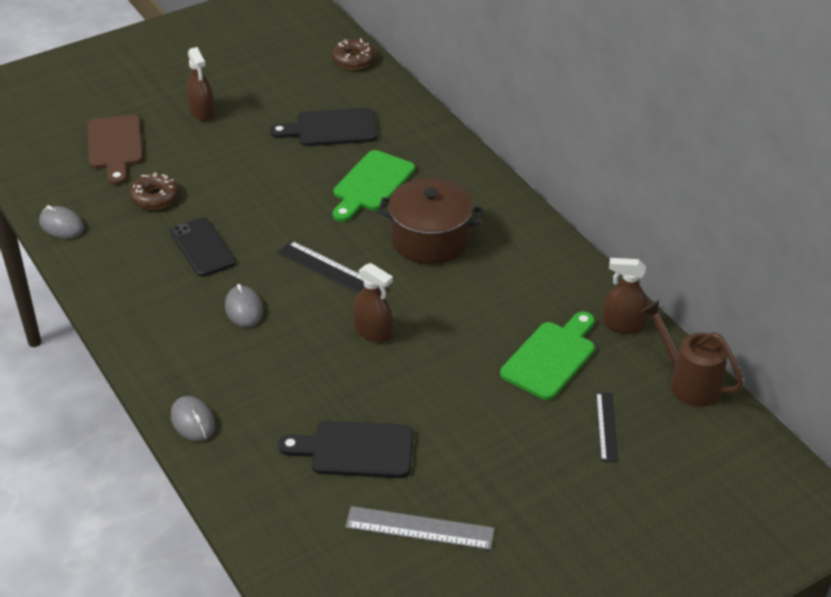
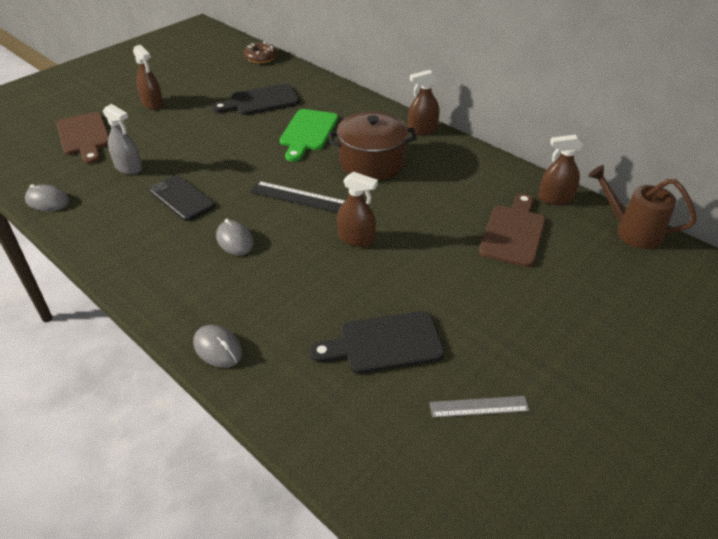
camera: 15 degrees left, 0 degrees up
brown donut [129,173,179,210] -> grey spray bottle [103,104,142,174]
grey ruler [345,506,495,550] -> grey ruler [430,396,529,418], size x0.66
green cutting board [500,312,595,400] -> brown cutting board [479,193,545,267]
black ruler [596,392,618,462] -> none
none -> brown spray bottle [408,70,439,135]

